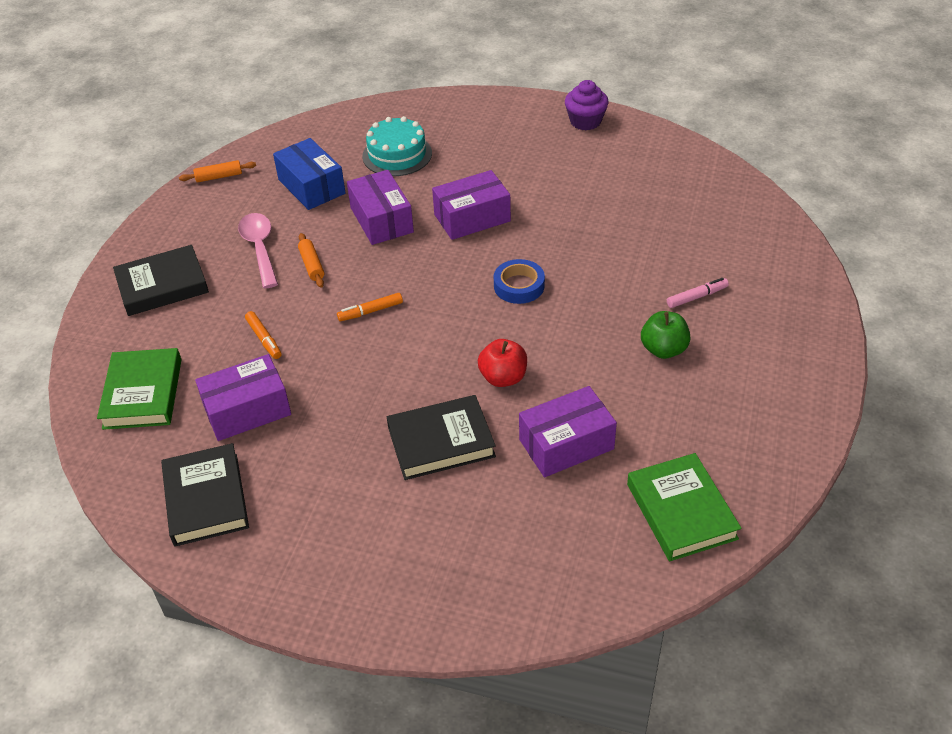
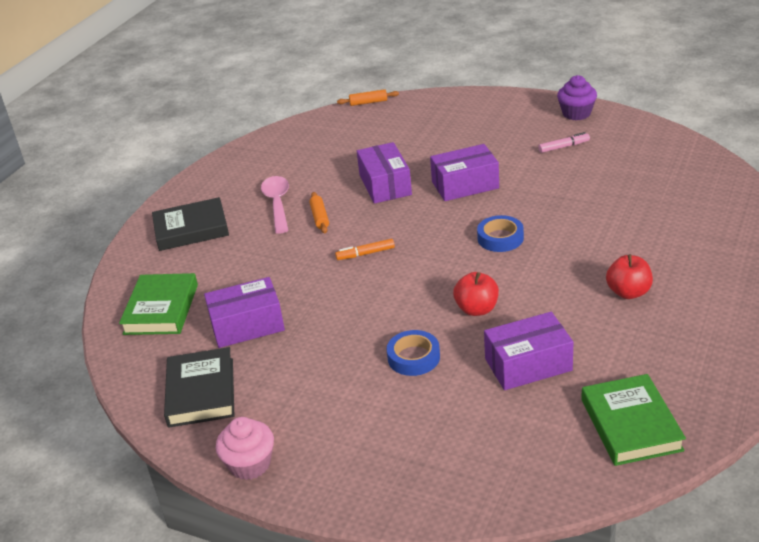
camera: 10 degrees right, 10 degrees down
orange rolling pin [179,160,256,183] -> orange rolling pin moved to [337,89,399,106]
orange marker [245,311,282,359] -> none
blue box [273,138,346,210] -> none
turquoise cake [362,116,432,176] -> none
black book [387,395,496,480] -> blue tape [387,330,440,376]
green apple [641,311,691,359] -> red apple [606,254,653,299]
pink marker [667,278,729,308] -> pink marker moved to [538,132,590,153]
none -> pink cupcake [216,417,274,480]

